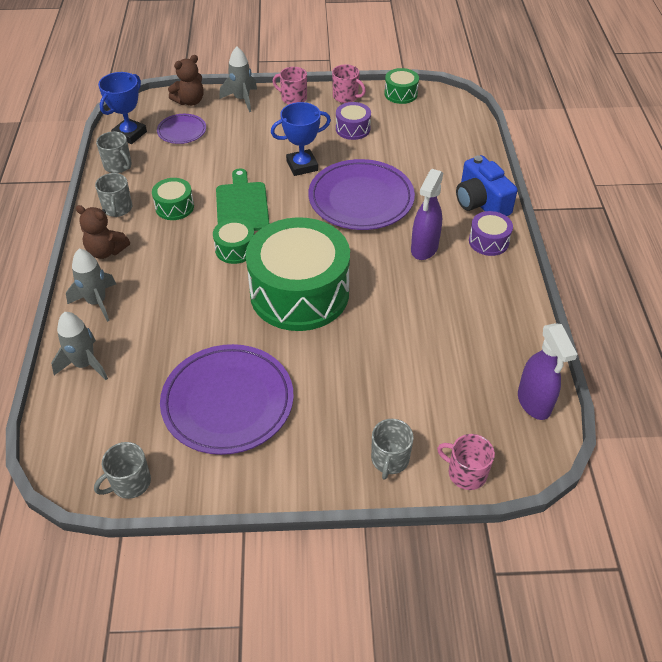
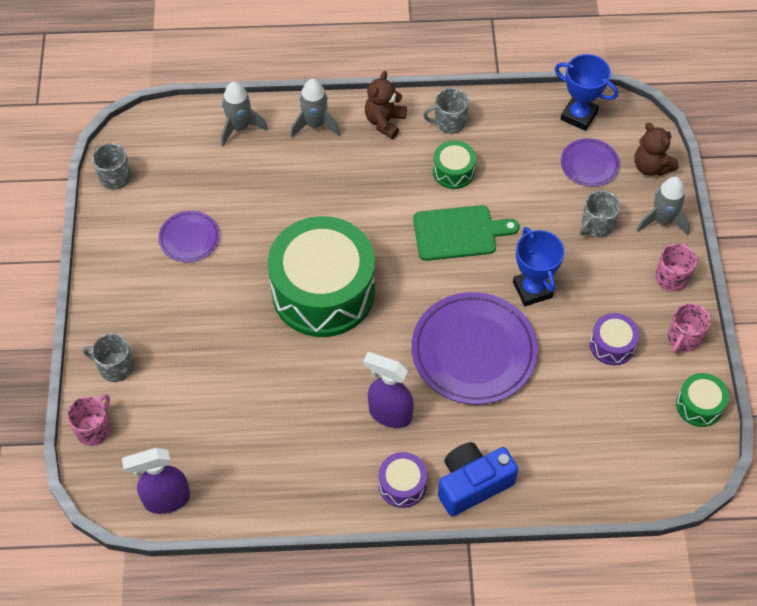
camera: 90 degrees right, 10 degrees up
grey mug [96,131,132,173] -> grey mug moved to [580,191,620,238]
purple plate [160,344,294,455] -> purple plate [158,211,220,262], size x0.51
green drum [213,219,254,264] -> none

